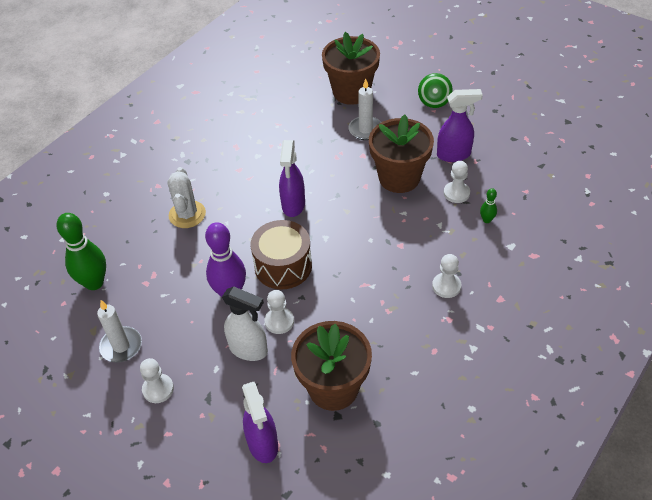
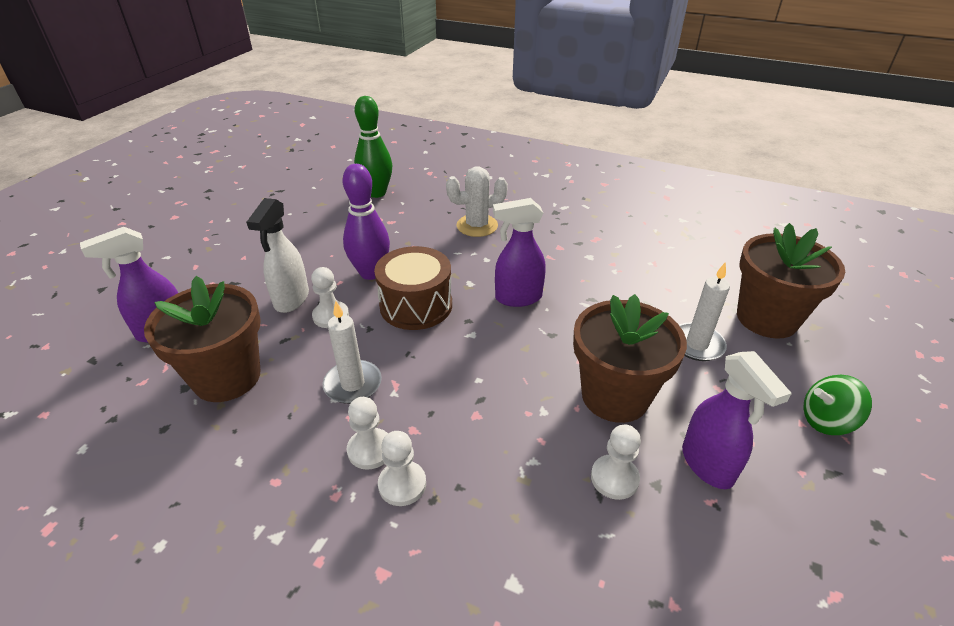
camera: 75 degrees right, 10 degrees down
white candle [97,300,142,362] -> white candle moved to [323,301,382,404]
white pawn [140,358,174,403] -> white pawn moved to [347,397,388,470]
green bowling pin [480,188,497,223] -> none

